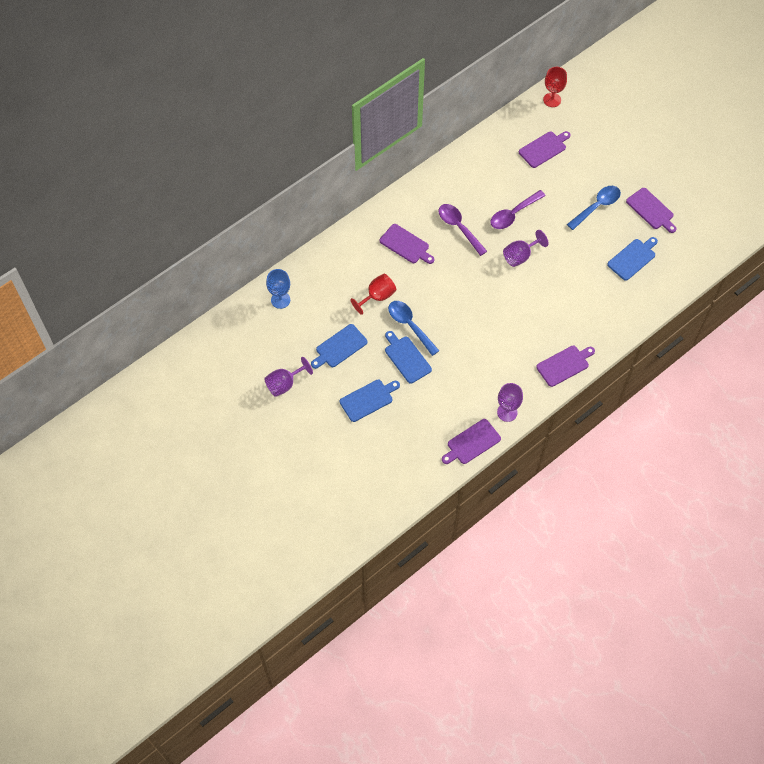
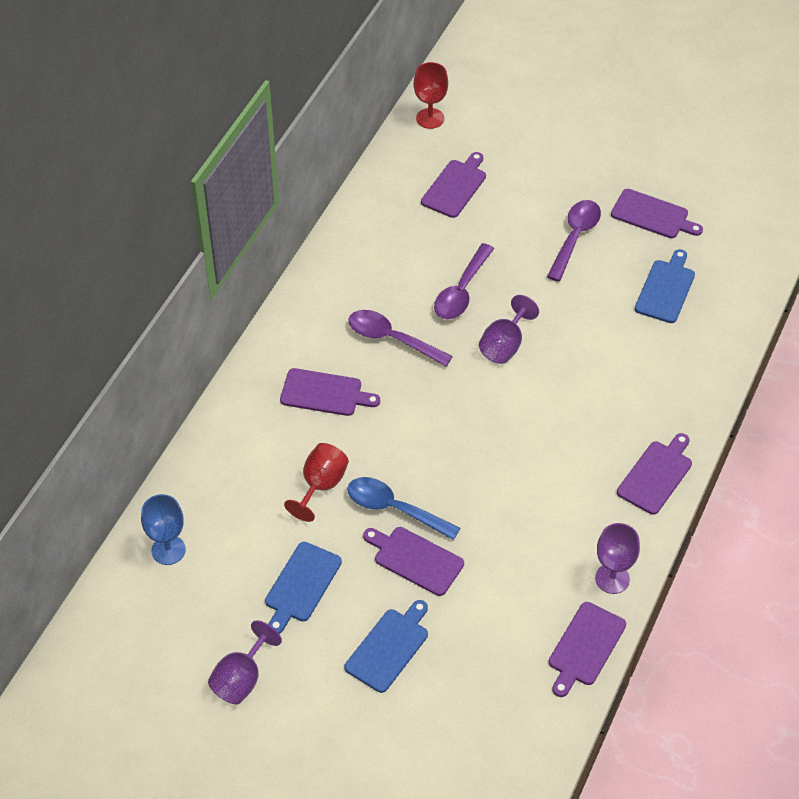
camera: 25 degrees left, 10 degrees down
blue cutting board [385,331,432,384] -> purple cutting board [363,527,464,596]
blue spoon [567,186,621,230] -> purple spoon [547,200,601,282]

